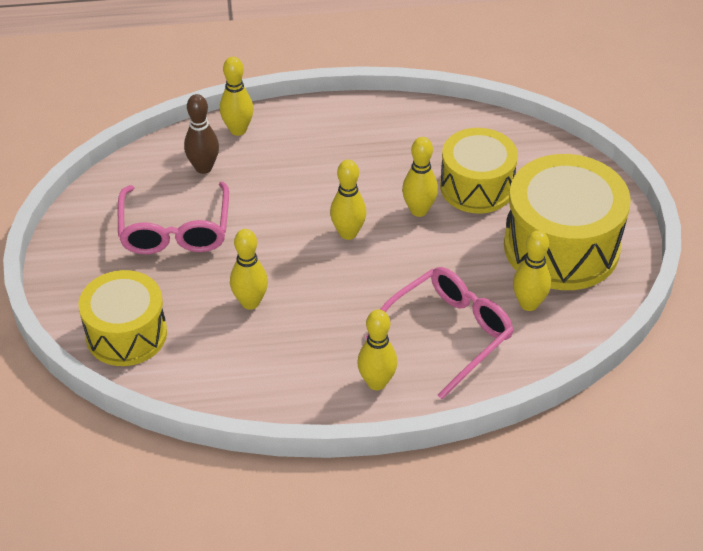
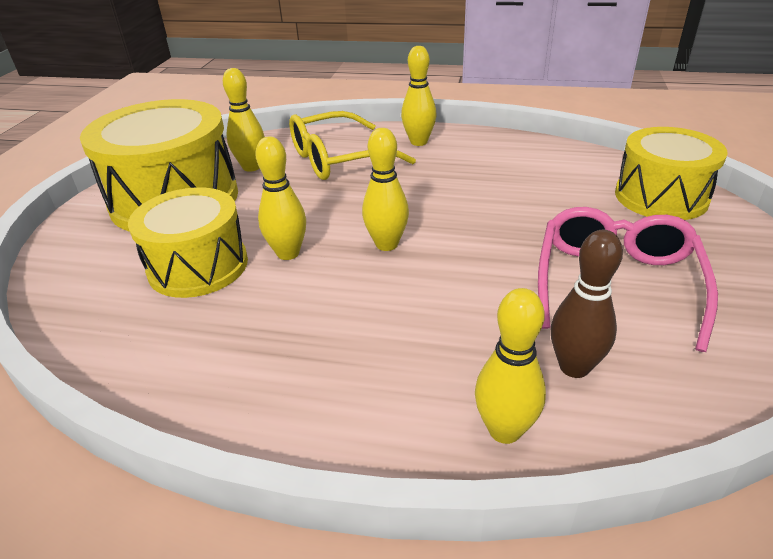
camera: 160 degrees left, 10 degrees down
yellow bowling pin [230,229,268,310] -> none
pink glasses [365,267,514,399] -> yellow glasses [289,111,416,180]

